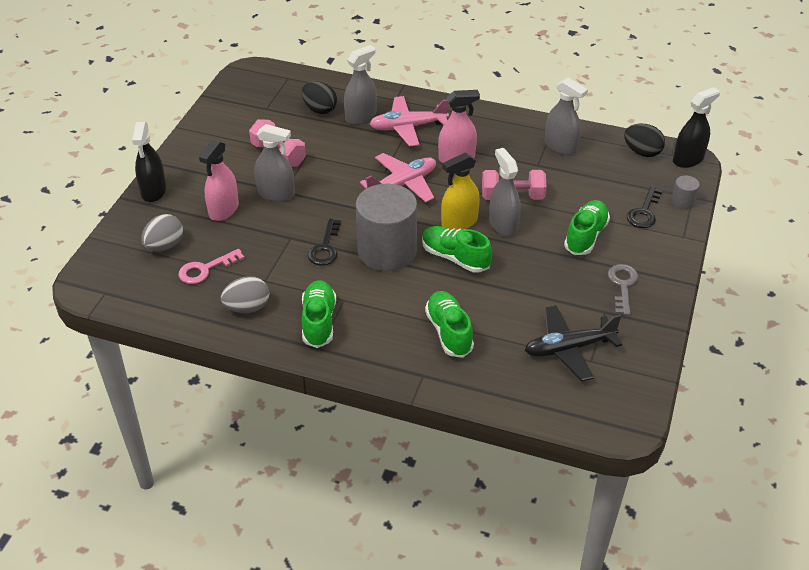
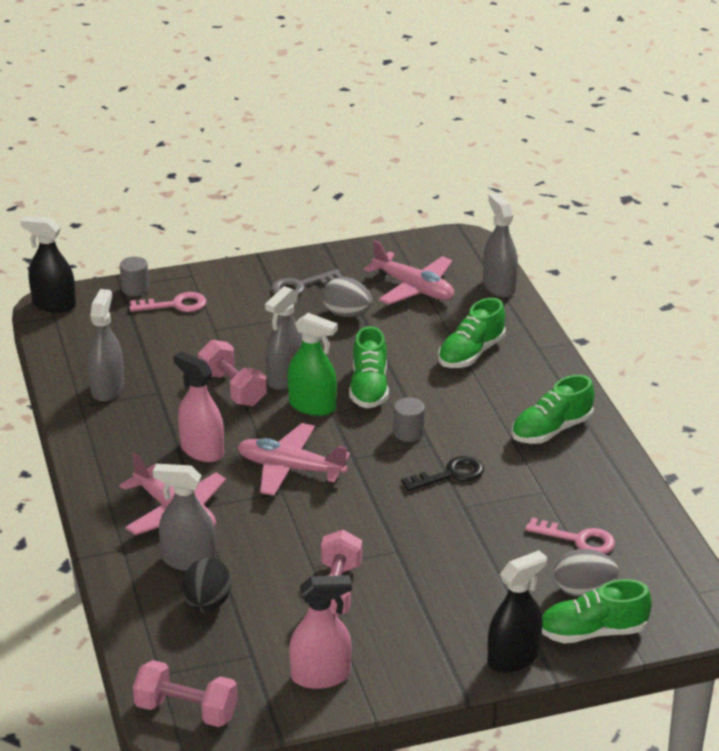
camera: 125 degrees left, 10 degrees down
pink spray bottle [199,140,239,221] -> pink spray bottle moved to [289,575,352,689]
grey egg [221,276,269,313] -> grey egg moved to [323,277,372,317]
grey spray bottle [254,124,295,202] -> grey spray bottle moved to [483,193,518,298]
grey cylinder [356,184,417,271] -> grey cylinder [394,397,425,442], size x0.41
yellow spray bottle [441,152,480,230] -> green spray bottle [288,313,338,416]
black plane [525,305,622,381] -> pink plane [364,240,454,305]
green shoe [564,200,610,255] -> green shoe moved to [542,579,652,644]
black egg [624,123,665,157] -> none
black key [627,186,663,228] -> pink key [129,292,206,312]
none -> pink dumbbell [133,660,238,727]

